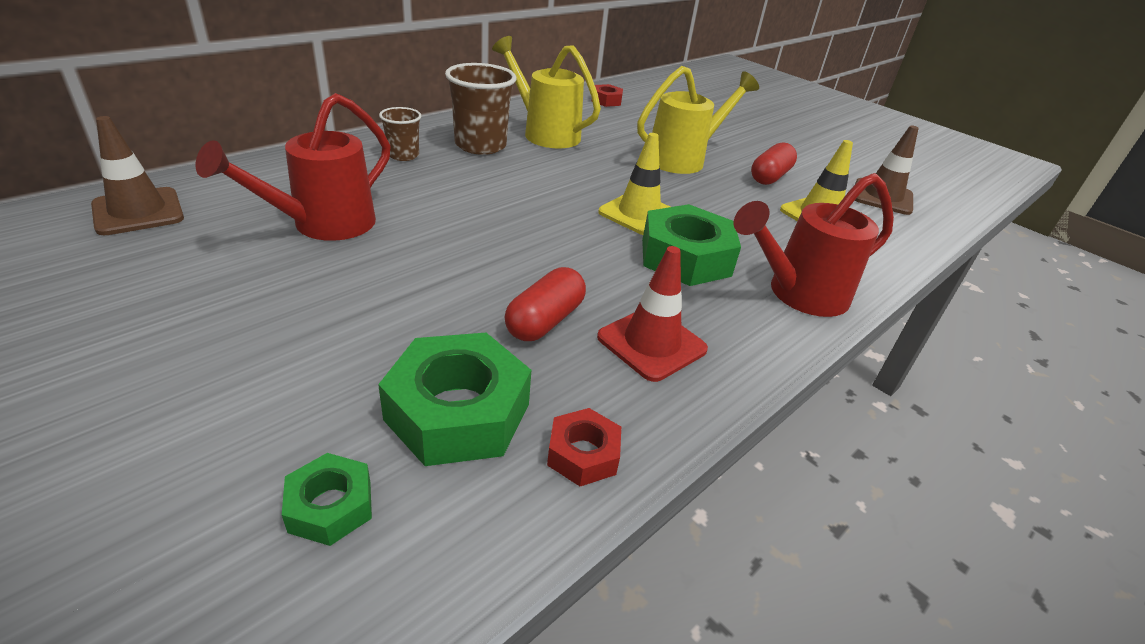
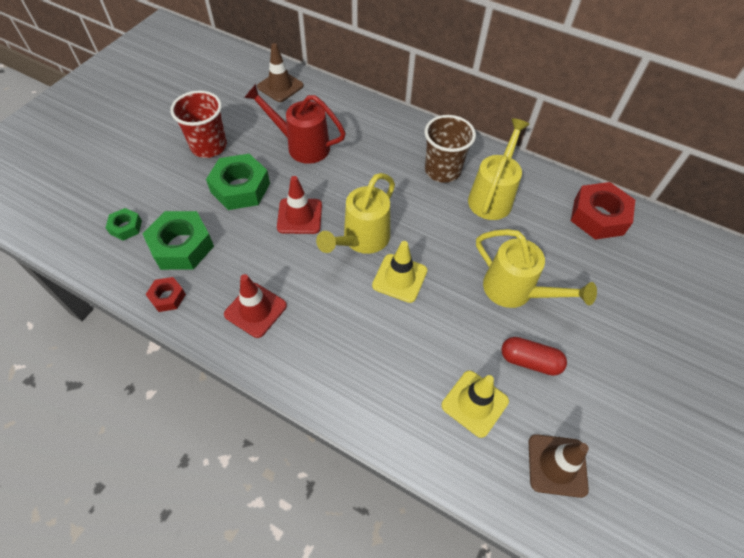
camera: 75 degrees right, 20 degrees up
brown cup [379,107,422,161] -> none
red capsule [505,267,586,341] -> none
red nut [595,84,623,107] -> red nut [571,182,635,240], size x1.92
green nut [642,204,741,286] -> green nut moved to [206,154,270,210]
red watering can [734,173,894,317] -> none
none -> red cup [170,90,227,158]
none -> red traffic cone [277,176,322,234]
none -> yellow watering can [316,173,395,254]

